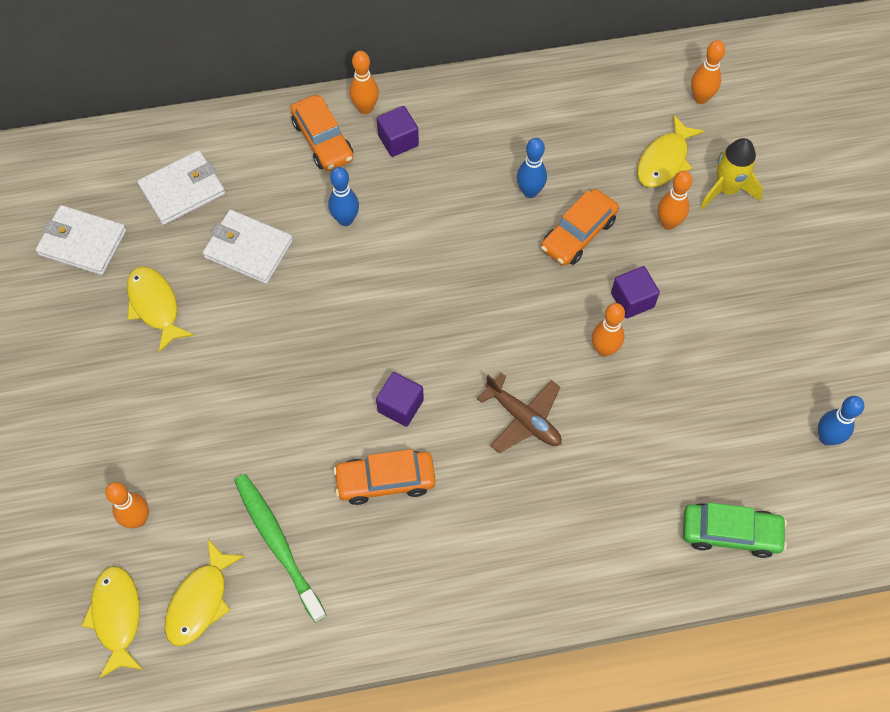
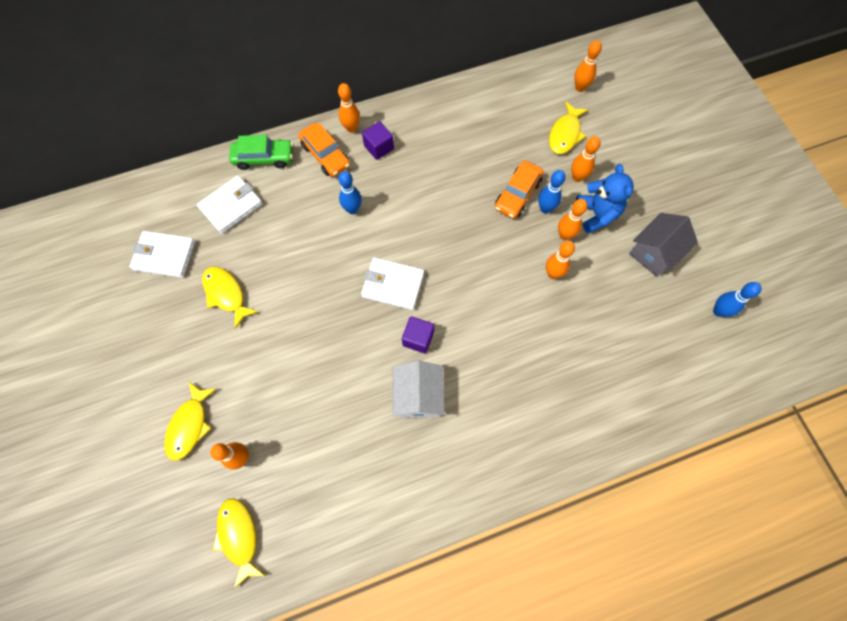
camera: 10 degrees left, 5 degrees up
yellow fish [165,539,245,646] -> yellow fish moved to [164,382,216,461]
white wallet [203,210,293,284] -> white wallet moved to [361,258,424,310]
green toothbrush [234,474,327,623] -> none
orange car [333,449,435,505] -> white house [393,361,445,418]
brown plane [477,373,562,453] -> none
blue bowling pin [517,138,547,198] -> blue bowling pin moved to [538,170,566,213]
purple cube [611,266,660,319] -> orange bowling pin [558,199,587,240]
green car [683,503,787,558] -> green car moved to [229,135,293,170]
yellow rocket [700,138,763,209] -> none
none -> blue teddy bear [576,164,634,234]
none -> grey house [629,213,698,277]

